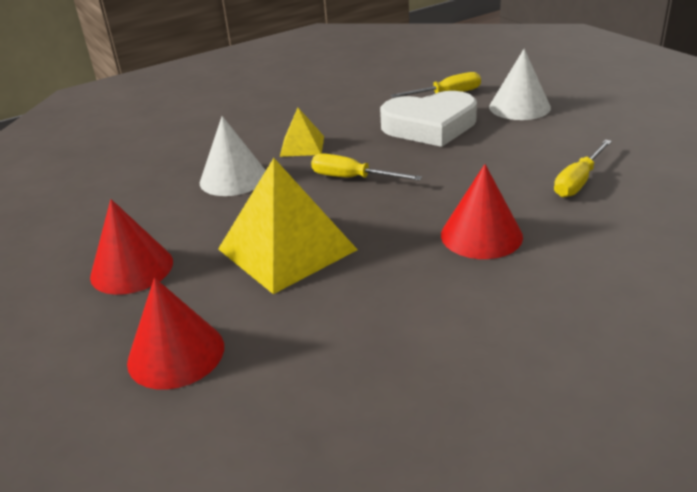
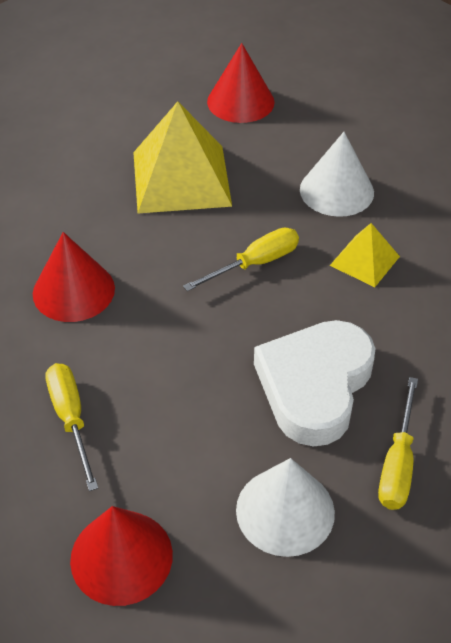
camera: 120 degrees right, 15 degrees up
red cone [127,278,224,390] -> red cone moved to [70,506,173,606]

